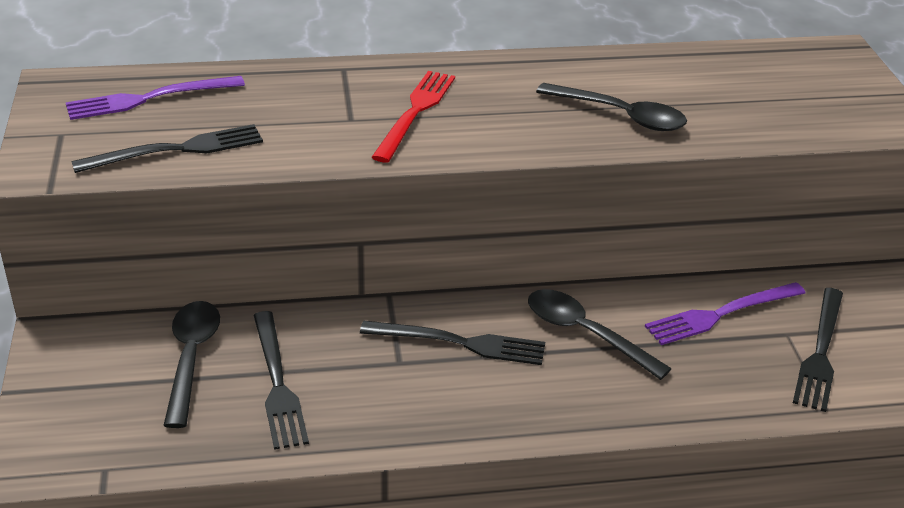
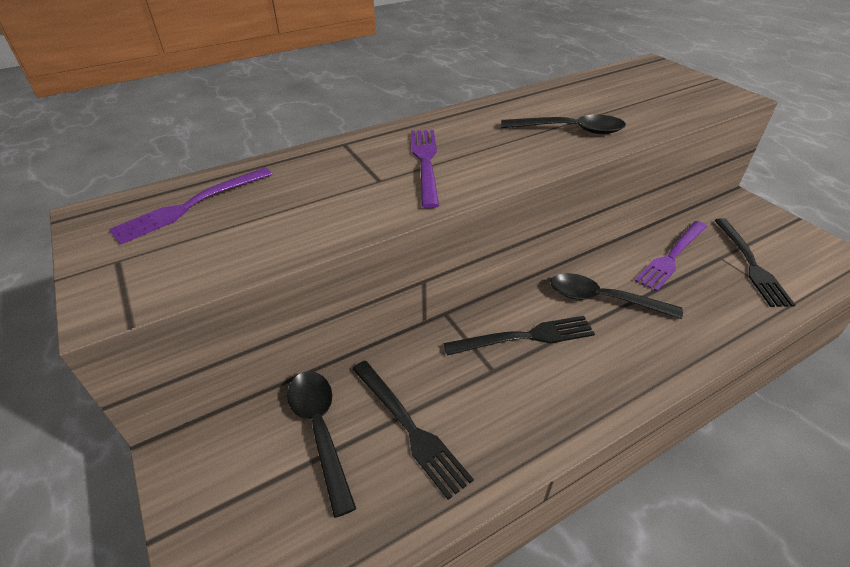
camera: 20 degrees left, 5 degrees up
black fork [71,124,263,173] -> none
red fork [372,71,455,162] -> purple fork [411,130,439,208]

